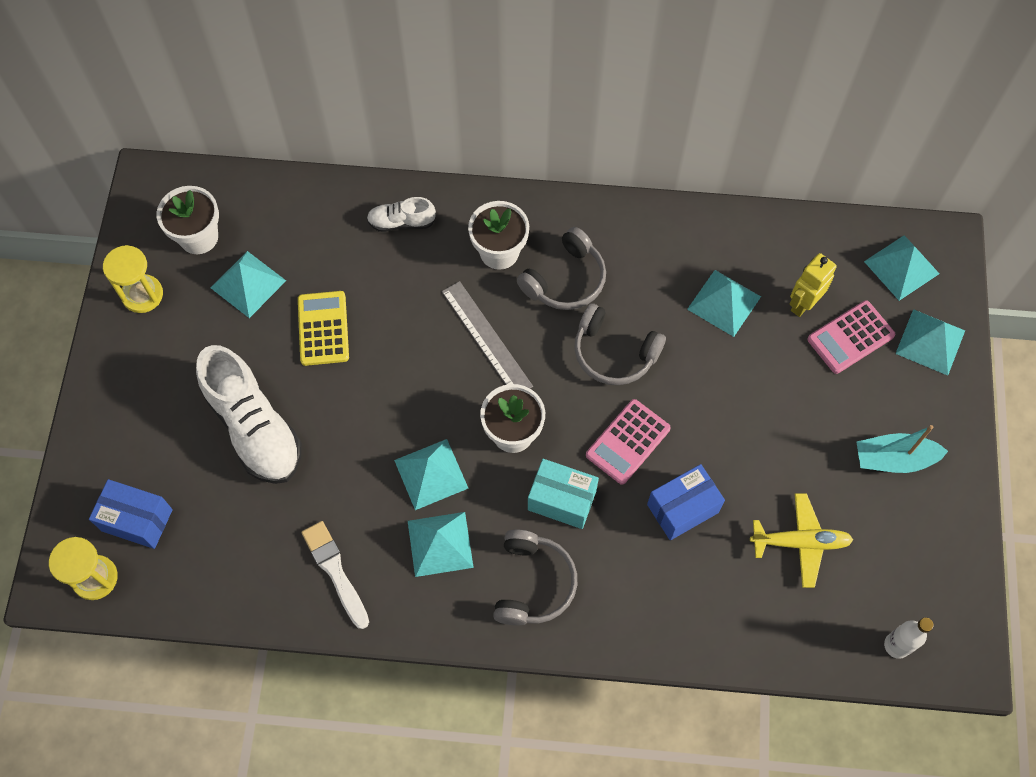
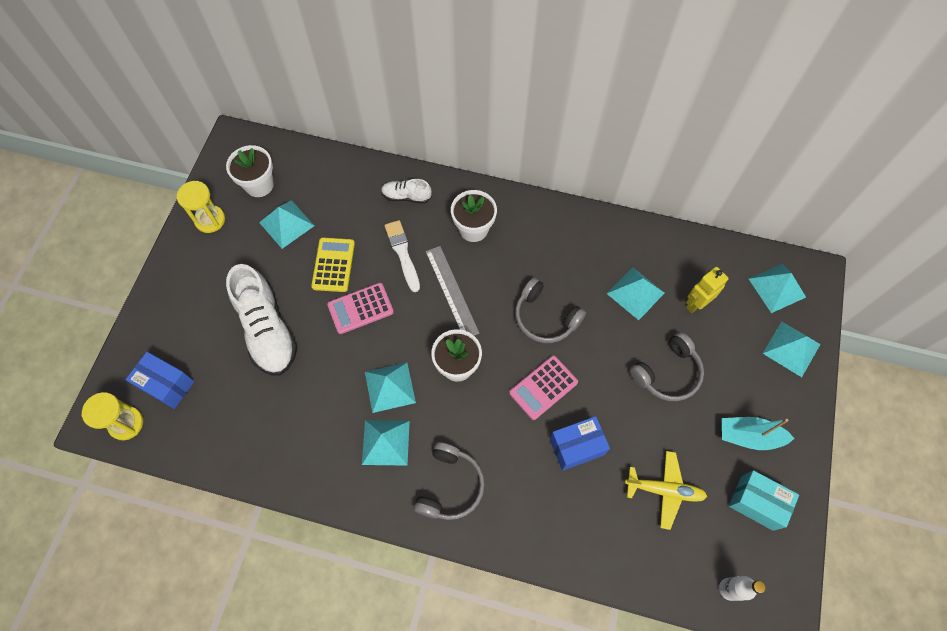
camera: 10 degrees right, 0 degrees up
white brush [301,521,369,629] -> white brush moved to [384,220,420,292]
grey headphones [517,227,606,310] -> grey headphones moved to [630,332,704,401]
turquoise box [528,459,599,529] -> turquoise box moved to [729,470,799,531]
pink calculator [807,300,895,374] -> pink calculator moved to [327,283,394,334]

